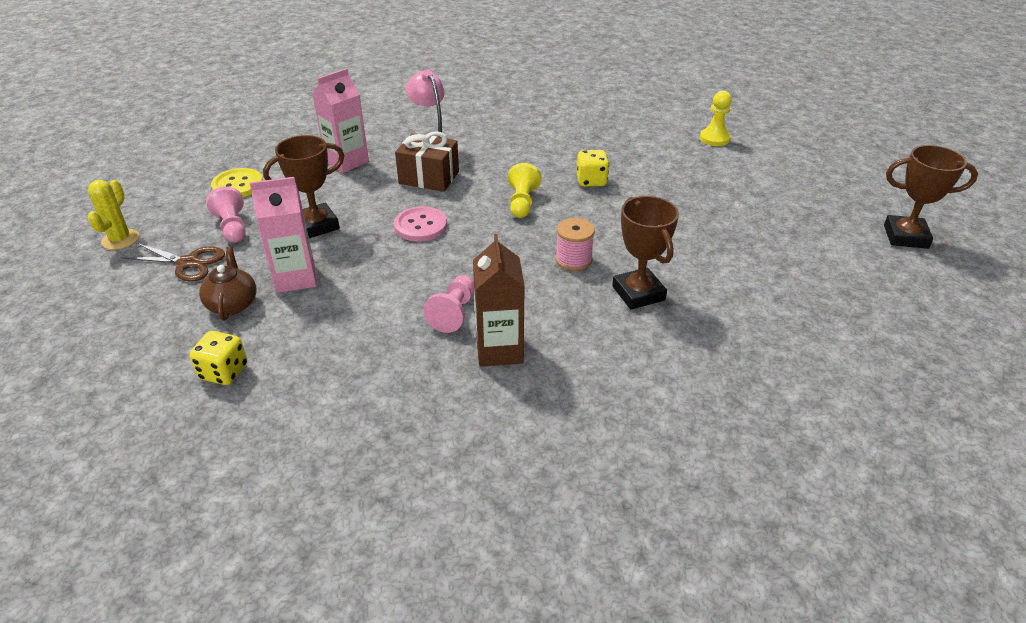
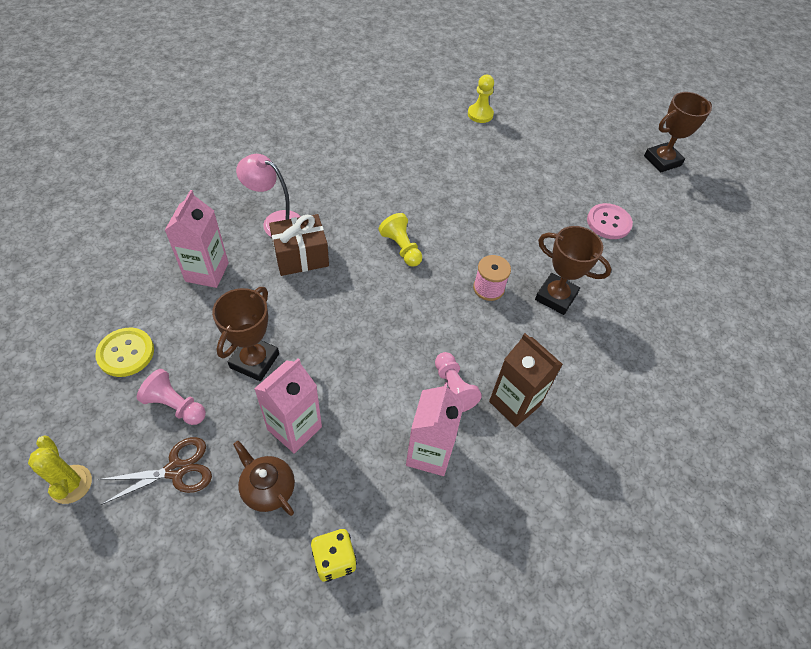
camera: 40 degrees left, 15 degrees up
pink button [394,206,447,242] -> pink button moved to [587,203,633,239]
yellow dice [577,150,609,187] -> none
none -> pink carton [406,382,465,476]

